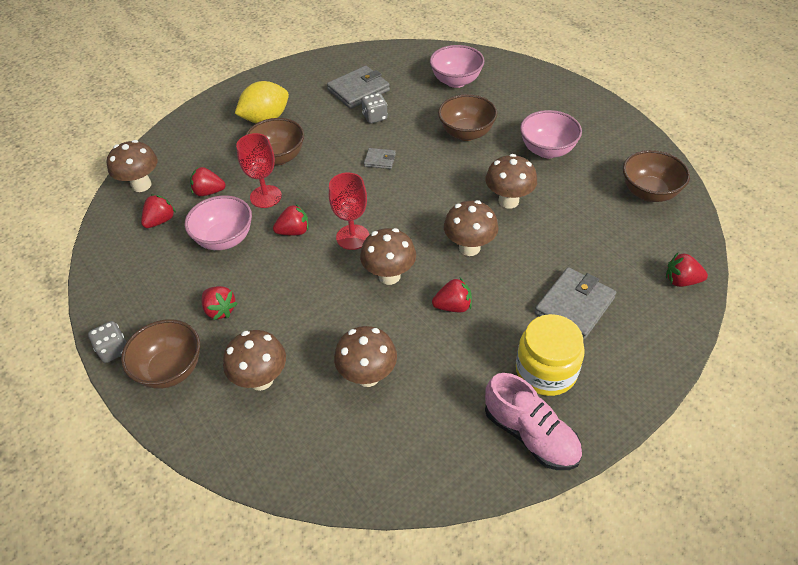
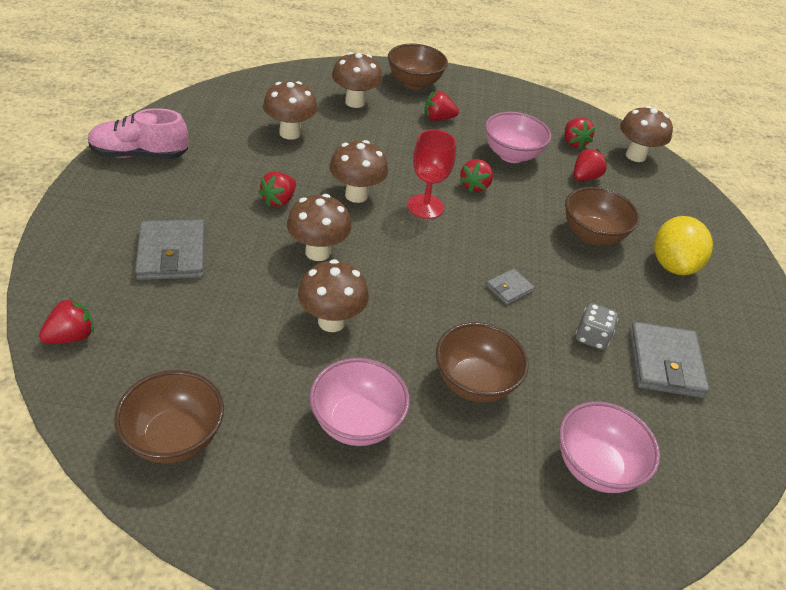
camera: 125 degrees right, 5 degrees down
grey dice [88,321,127,363] -> none
red goblet [236,133,282,208] -> none
yellow jar [516,314,585,396] -> none

